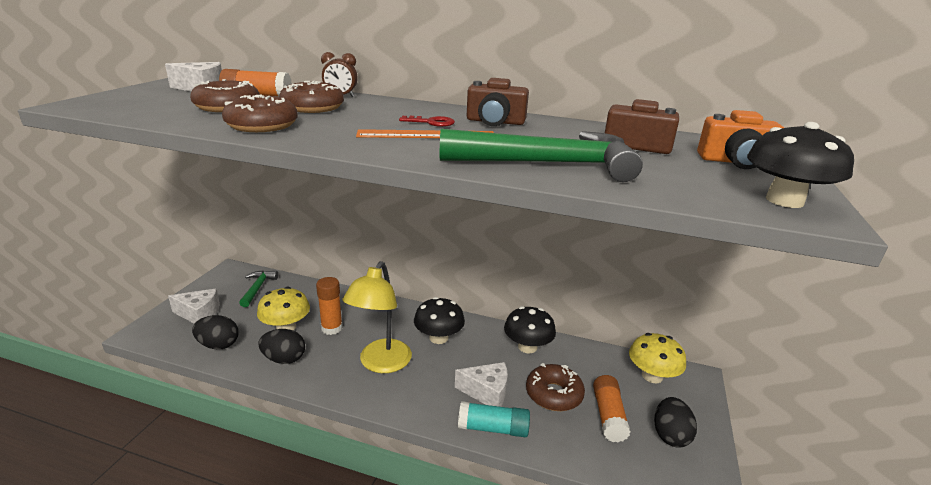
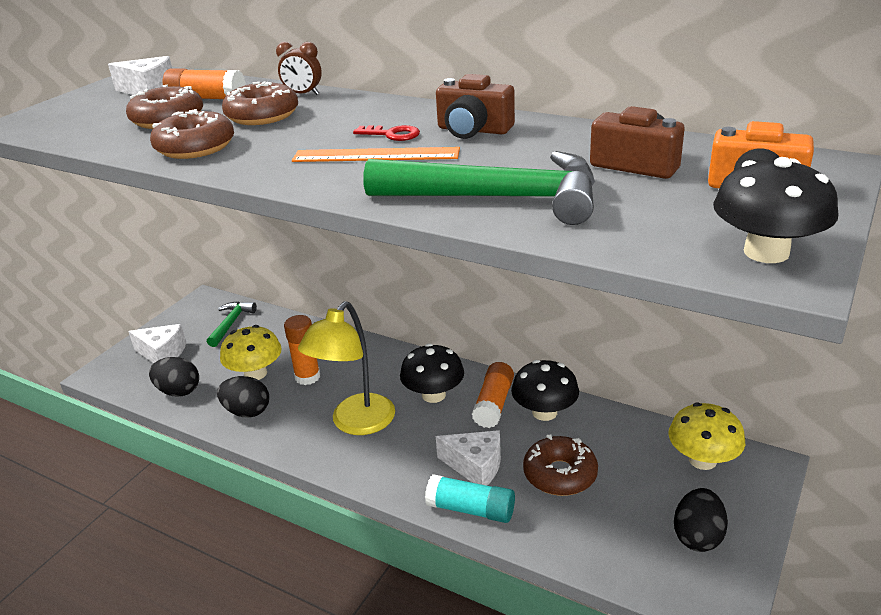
camera: 15 degrees right, 5 degrees up
orange glue stick [593,375,631,442] -> orange glue stick moved to [472,362,514,428]

